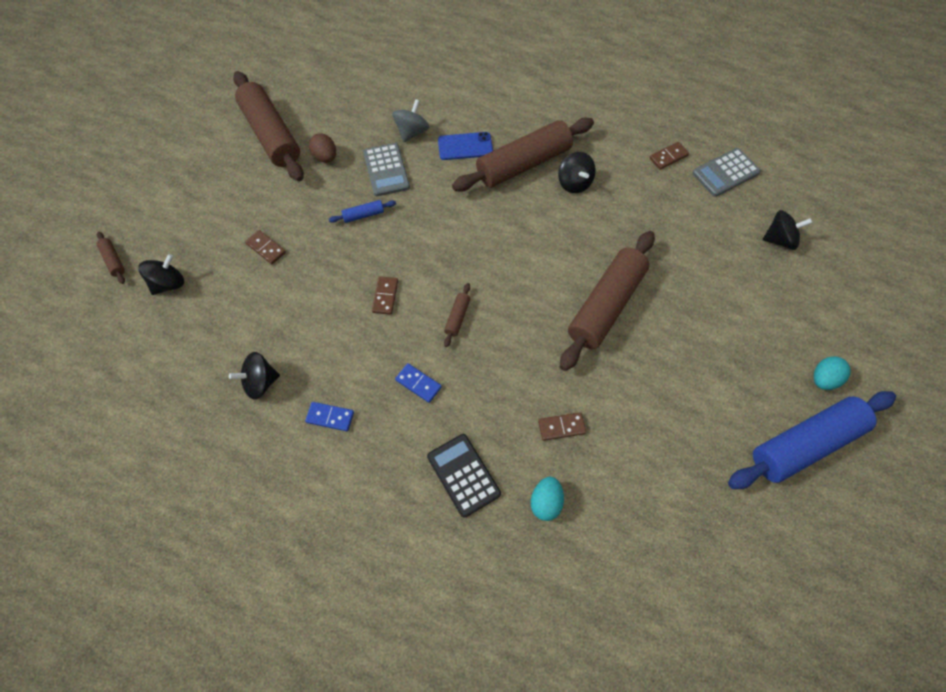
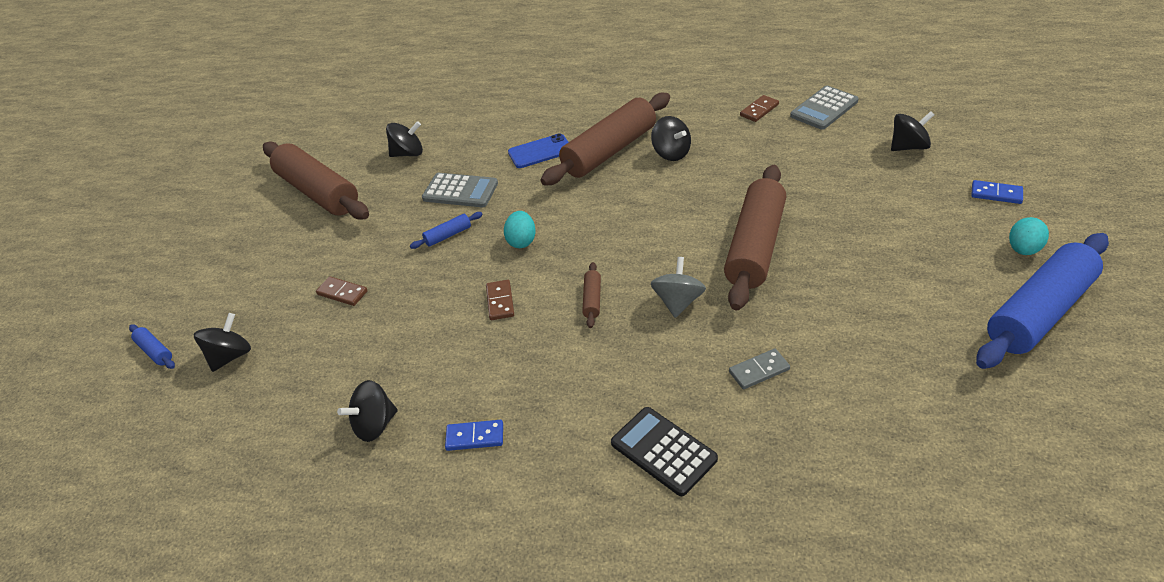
camera: 10 degrees left, 20 degrees down
brown rolling pin [97,232,125,284] -> blue rolling pin [129,325,175,369]
brown egg [309,133,336,163] -> none
grey calculator [363,143,410,196] -> grey calculator turned 45 degrees counterclockwise [422,173,498,207]
grey spinning top [392,99,429,142] -> grey spinning top moved to [651,257,706,318]
blue domino [395,363,442,403] -> blue domino moved to [971,180,1023,204]
turquoise egg [531,477,564,521] -> turquoise egg moved to [504,211,535,248]
brown domino [538,412,586,441] -> grey domino [729,348,790,390]
none -> black spinning top [386,121,423,157]

